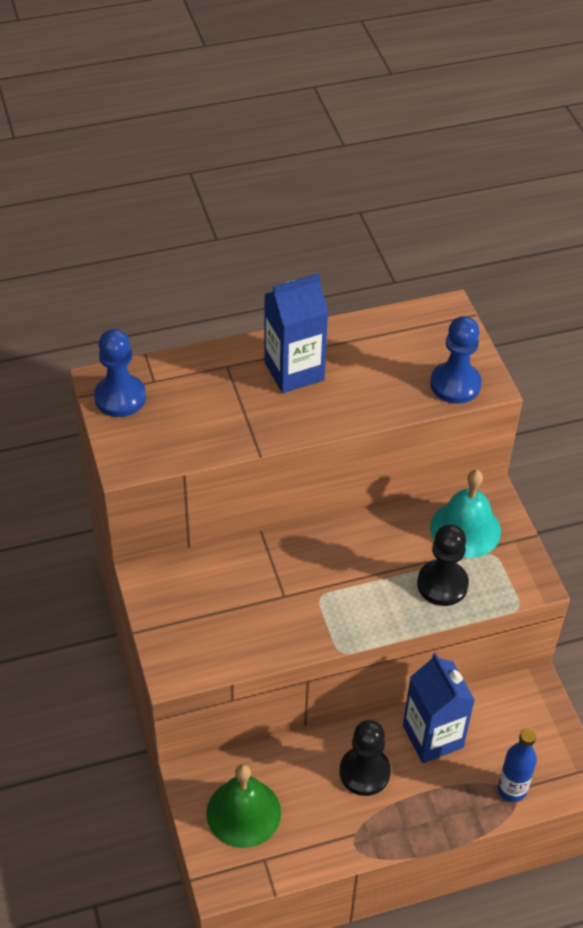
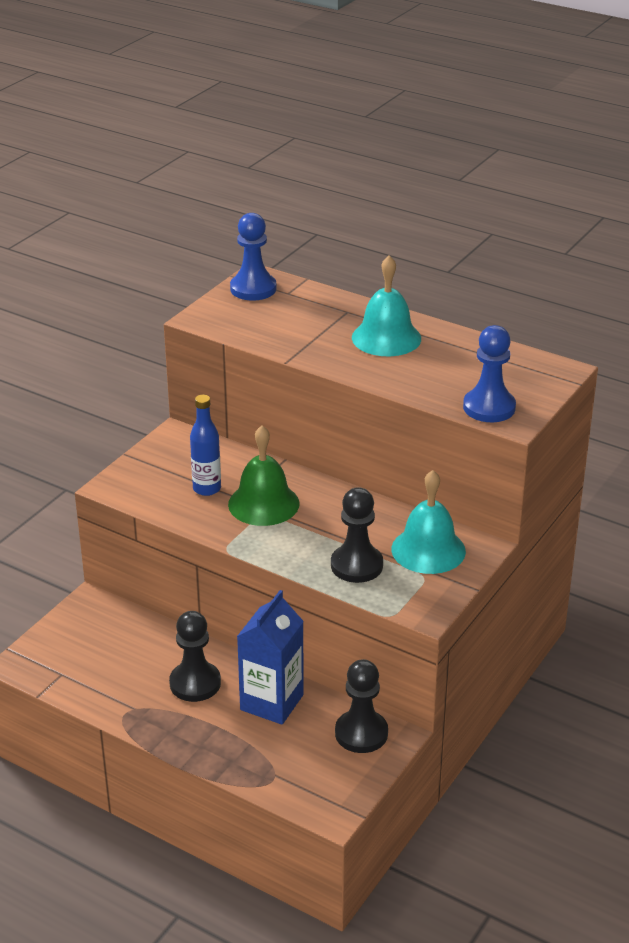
camera: 50 degrees right, 15 degrees down
green bell [206,764,281,848] -> green bell moved to [228,426,300,526]
blue carton [264,273,329,393] -> turquoise bell [352,255,421,356]
blue bottle [498,728,537,802] -> blue bottle moved to [190,395,221,496]
none -> black pawn [335,659,388,753]

